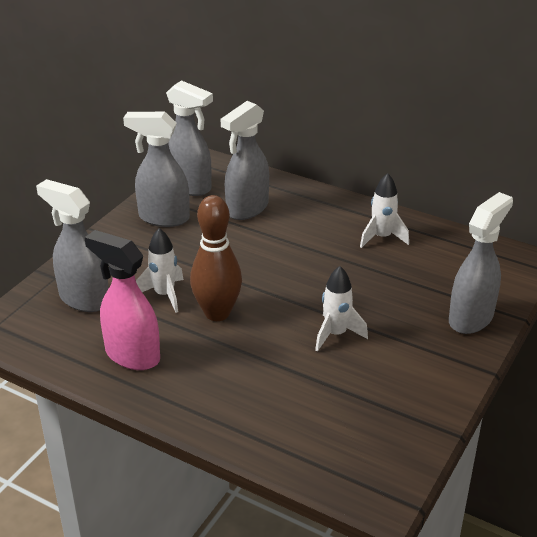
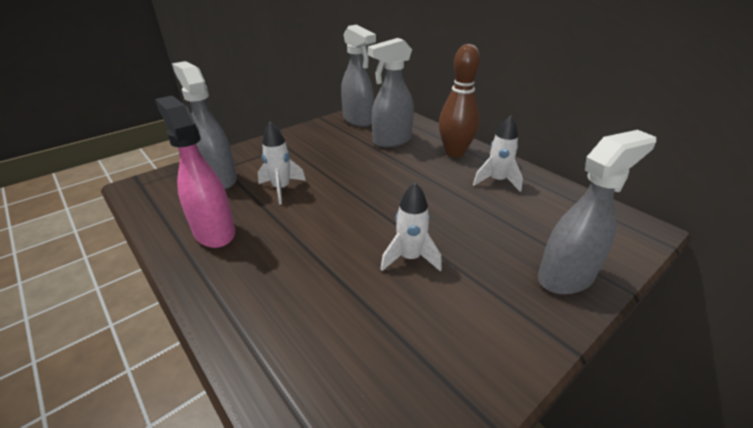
camera: 20 degrees right, 0 degrees up
grey spray bottle [123,112,190,227] -> none
brown bowling pin [190,195,242,321] -> brown bowling pin moved to [439,44,480,158]

